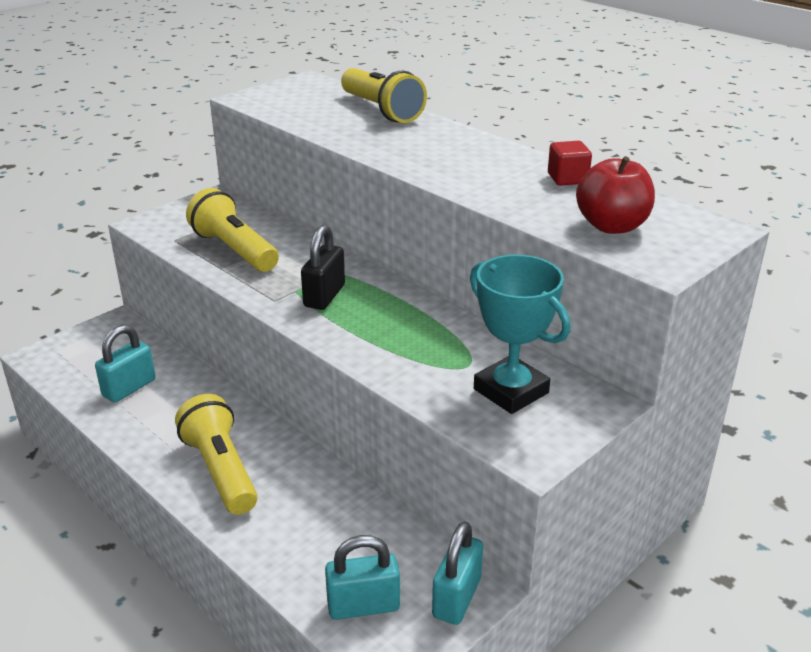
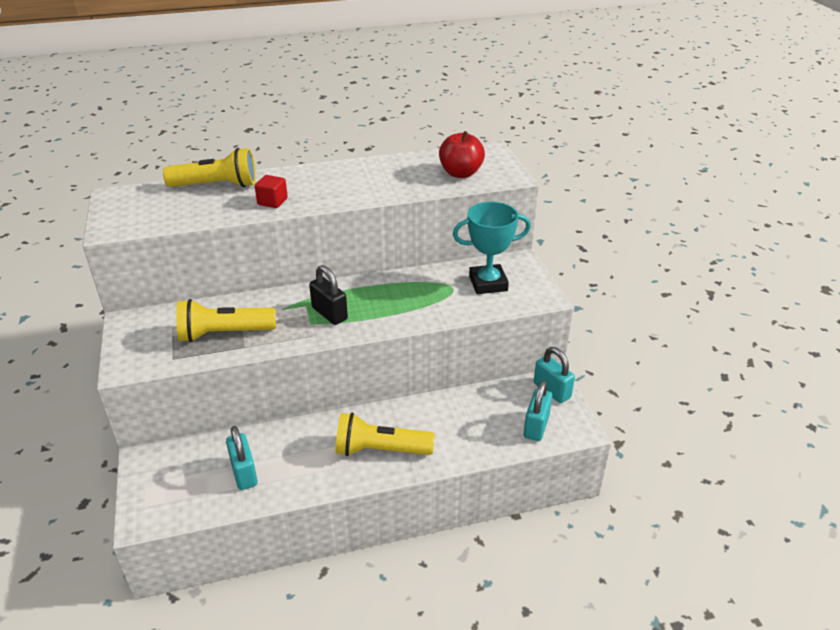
camera: 60 degrees left, 5 degrees up
red cube [548,141,592,186] -> red cube moved to [255,175,288,208]

